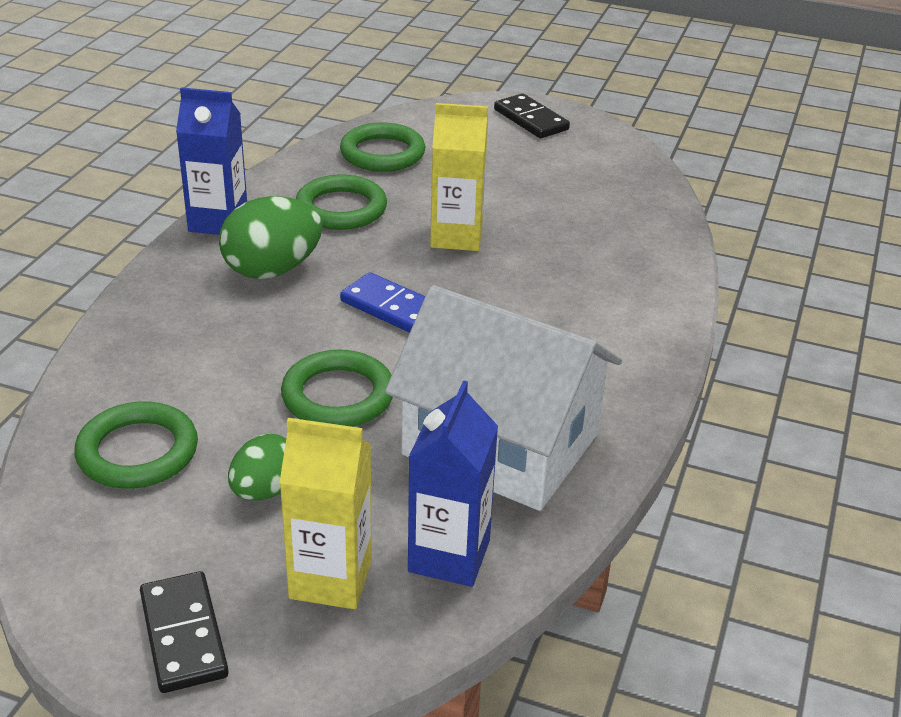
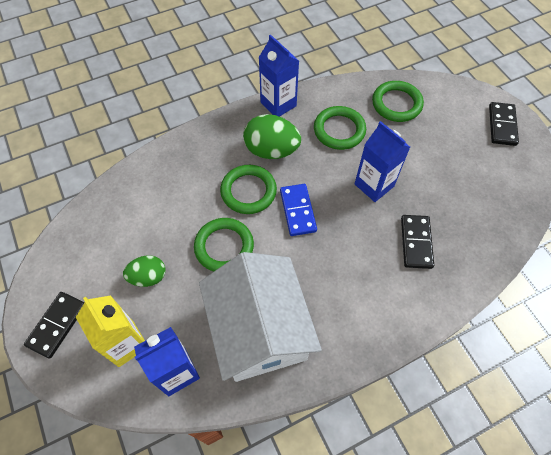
camera: 45 degrees right, 25 degrees up
green ring [74,401,198,489] -> green ring moved to [220,165,277,214]
yellow carton [430,103,488,251] -> blue carton [355,121,410,202]
none -> black domino [401,215,434,269]

